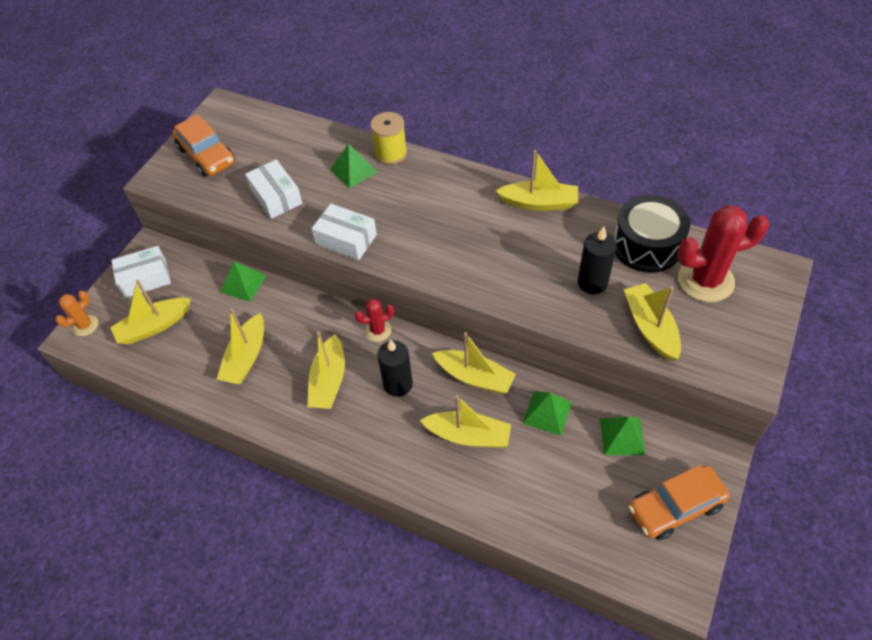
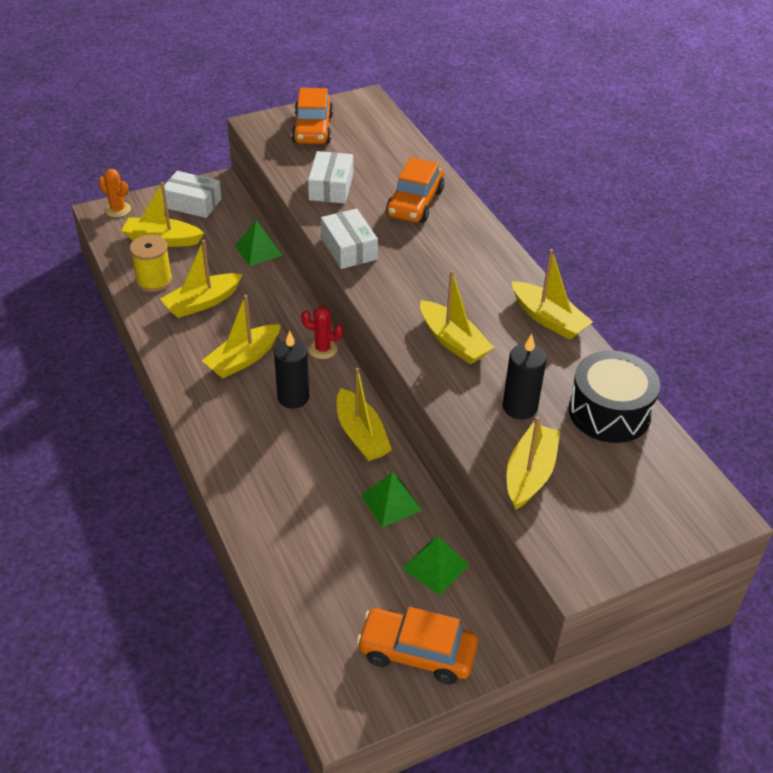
camera: 35 degrees right, 10 degrees down
orange cactus [56,291,98,336] -> orange cactus turned 45 degrees clockwise [98,169,131,217]
green pyramid [330,144,377,188] -> orange car [386,157,444,223]
yellow spool [370,112,407,165] -> yellow spool moved to [130,235,172,292]
yellow boat [420,395,511,448] -> yellow boat moved to [420,270,494,364]
red cactus [677,205,769,302] -> none

